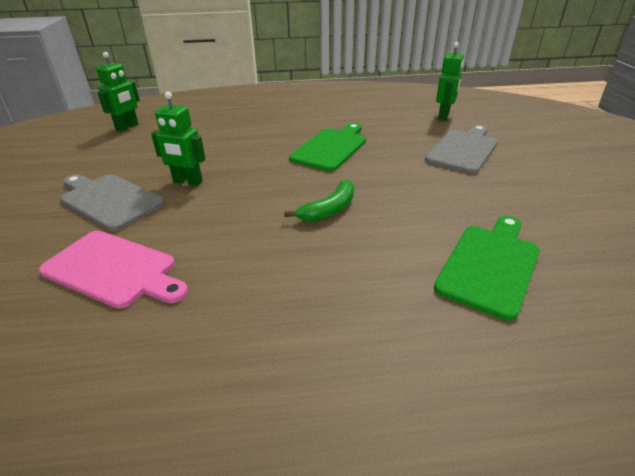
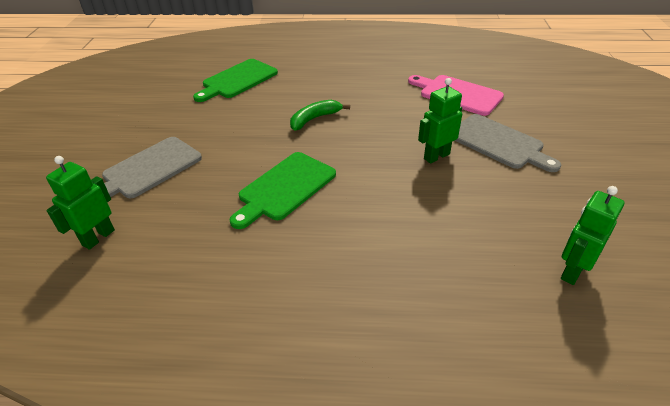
camera: 170 degrees left, 5 degrees up
green robot [151,91,205,186] -> green robot turned 60 degrees counterclockwise [418,78,462,163]

